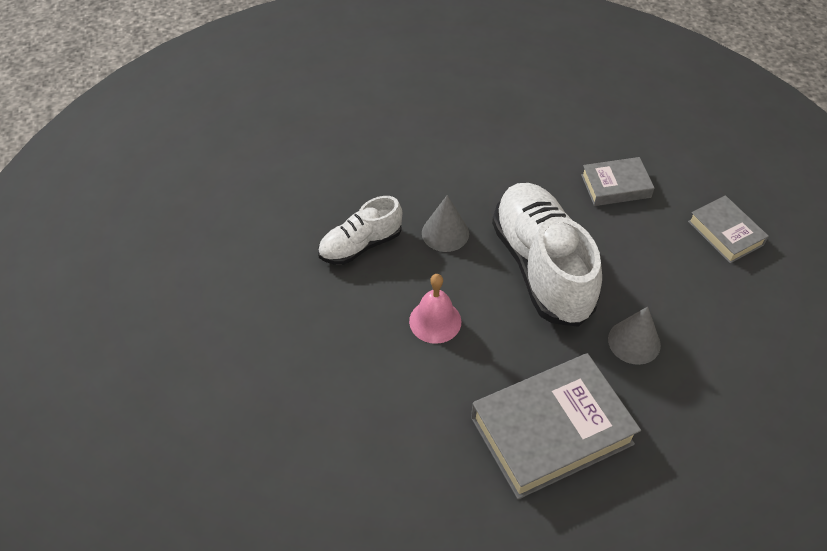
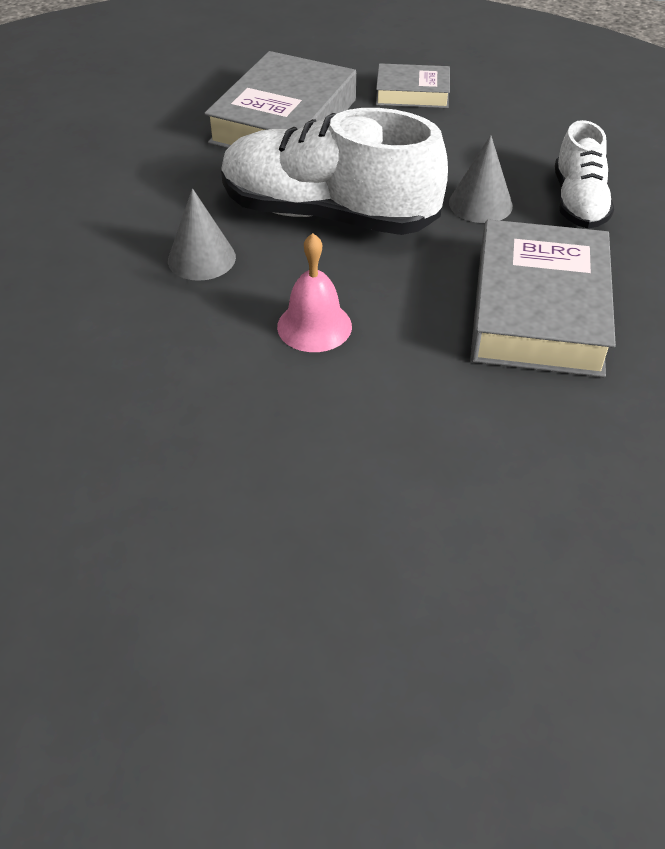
camera: 55 degrees left, 5 degrees down
white shoe [318,196,402,265] -> white shoe moved to [555,120,614,229]
grey book [581,157,654,206] -> grey book [204,51,356,149], size x1.83

